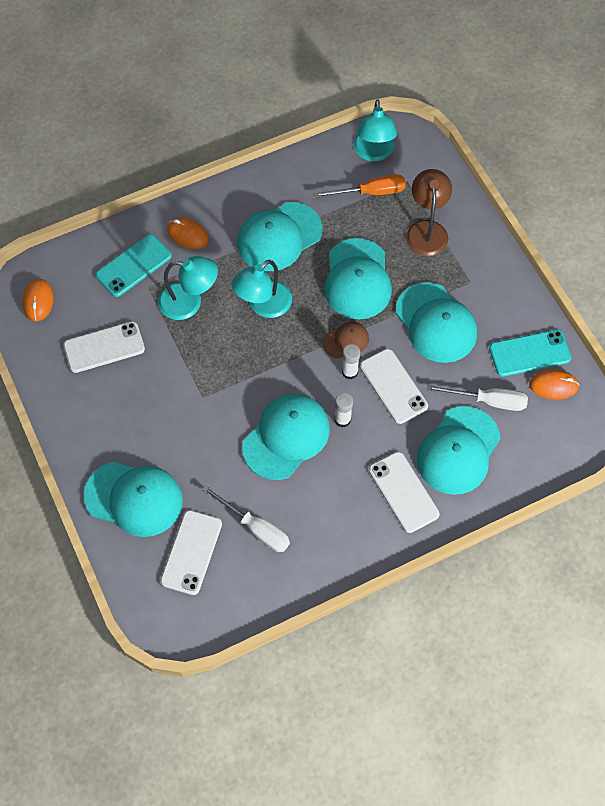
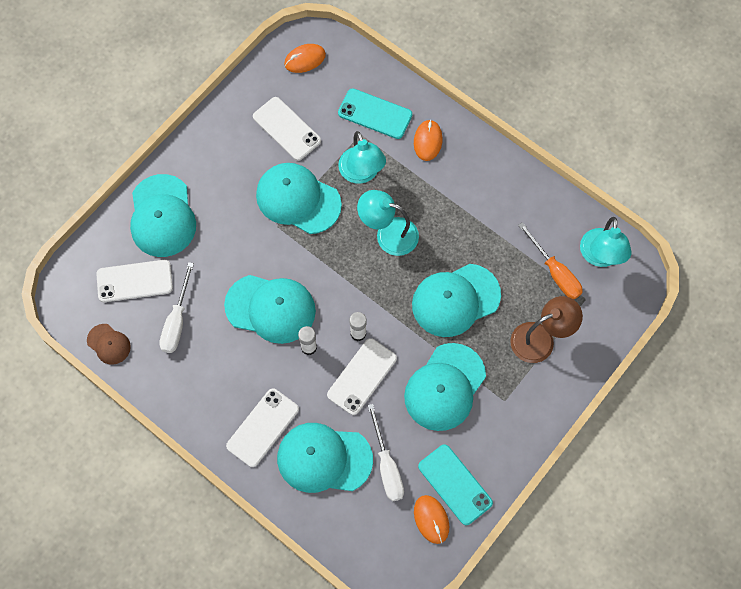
camera: 65 degrees right, 5 degrees up
turquoise cap [237,202,322,271] -> turquoise cap moved to [256,163,342,234]
brown cap [323,322,369,359] -> brown cap moved to [87,324,131,365]
turquoise lamp [354,99,397,162] -> turquoise lamp turned 60 degrees counterclockwise [580,217,632,267]

